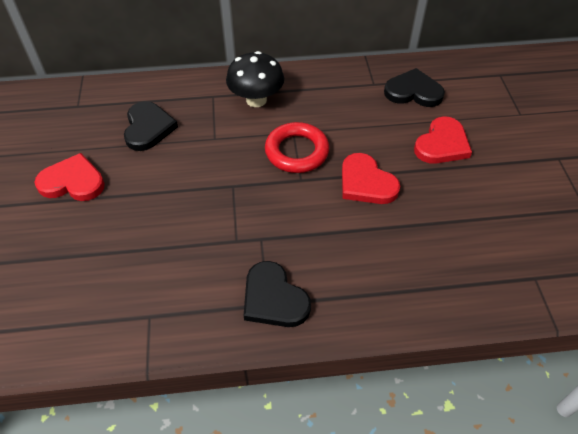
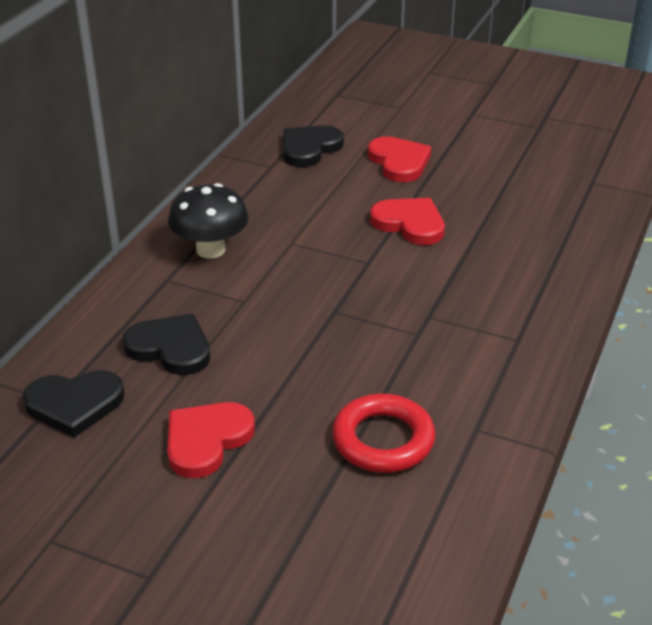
camera: 60 degrees left, 15 degrees down
black heart [244,261,311,327] -> black heart moved to [23,370,125,438]
red ring [265,122,329,173] -> red ring moved to [332,394,435,473]
red heart [342,153,400,204] -> red heart turned 135 degrees counterclockwise [370,198,445,245]

